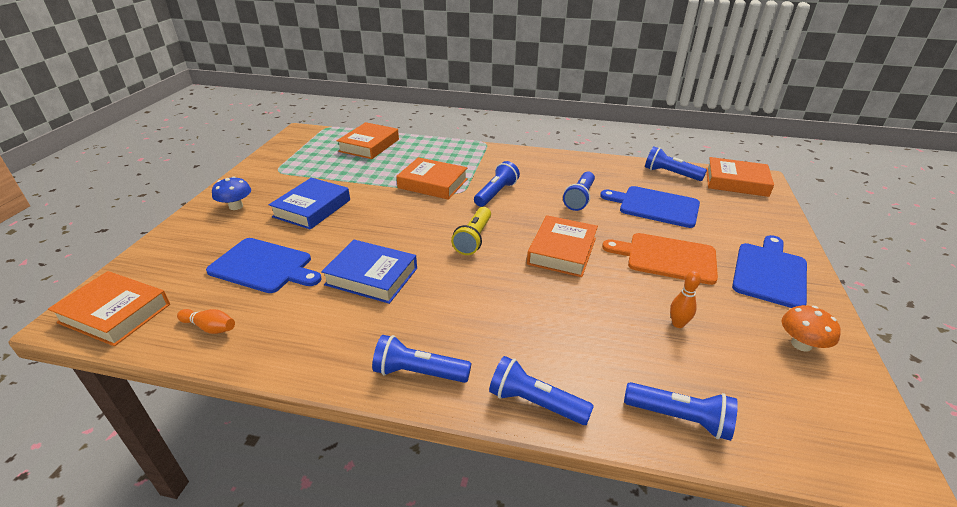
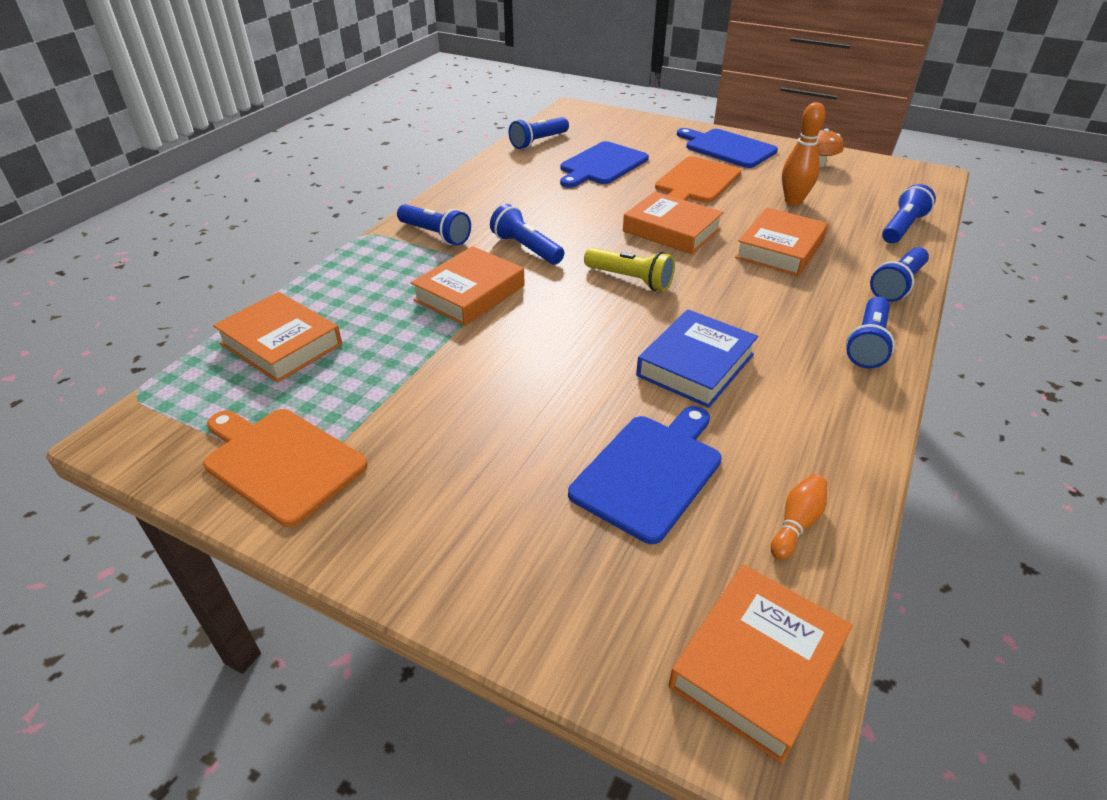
camera: 75 degrees left, 5 degrees up
blue mushroom [212,176,251,210] -> none
blue book [269,178,350,230] -> none
blue flashlight [563,172,595,211] -> blue flashlight moved to [397,204,471,246]
orange bowling pin [670,271,701,328] -> orange bowling pin [782,102,826,205], size x1.61
orange book [706,157,774,197] -> orange book moved to [735,208,828,276]
none -> orange cutting board [203,409,368,527]

